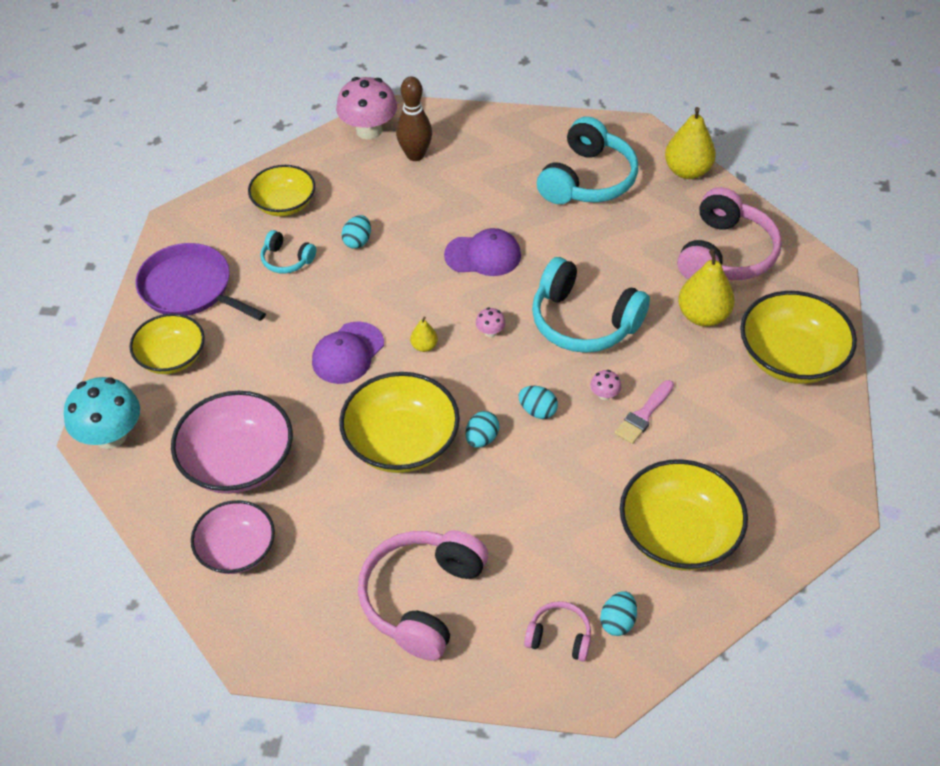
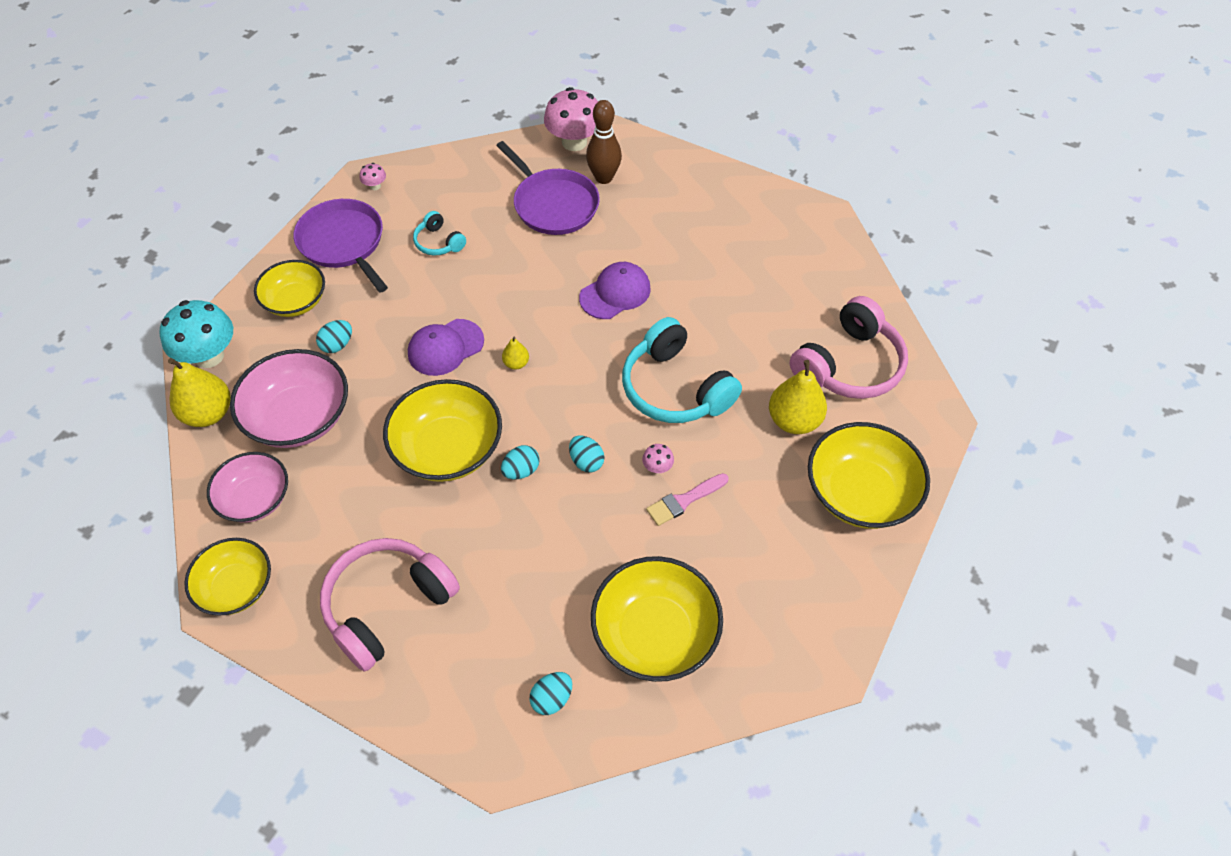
camera: 20 degrees right, 5 degrees up
yellow bowl [248,165,315,216] -> yellow bowl moved to [184,538,271,616]
turquoise egg [341,215,371,249] -> turquoise egg moved to [316,320,352,353]
purple cap [444,228,521,276] -> purple cap turned 60 degrees counterclockwise [579,262,651,319]
pink mushroom [476,307,506,337] -> pink mushroom moved to [360,163,386,190]
pink headphones [524,601,591,661] -> none
turquoise headphones [537,116,638,204] -> none
yellow pear [665,107,716,179] -> yellow pear moved to [168,358,231,427]
none -> purple pan [496,141,600,235]

